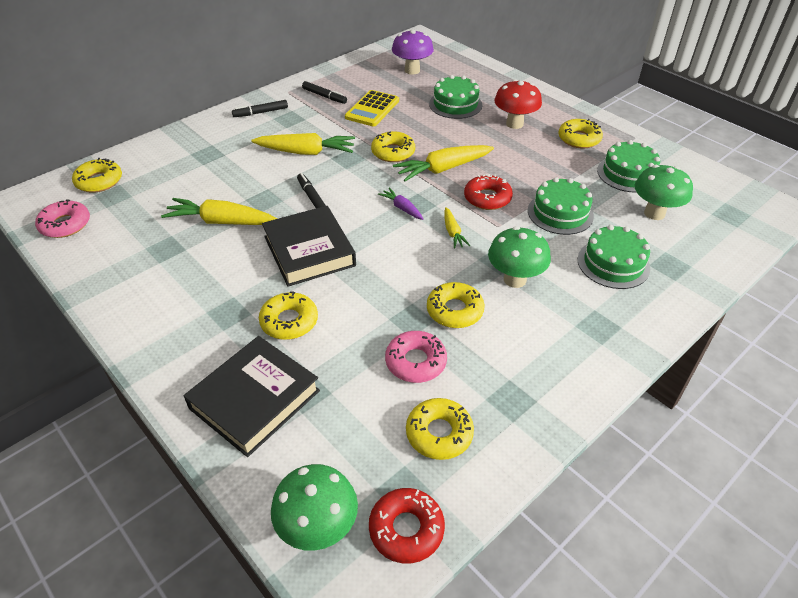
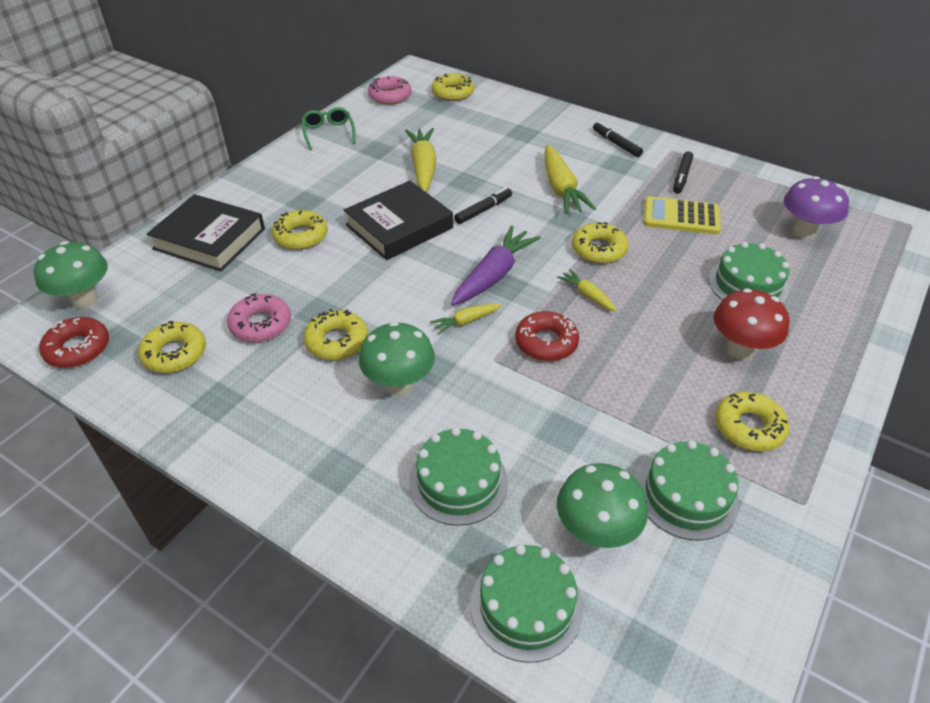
camera: 75 degrees right, 0 degrees up
purple carrot [378,188,423,220] -> purple carrot [451,226,541,306], size x1.90
yellow carrot [393,145,494,181] -> yellow carrot [557,269,617,312], size x0.53
green cake [528,177,594,235] -> green cake moved to [470,544,583,663]
none -> green glasses [301,107,356,150]

